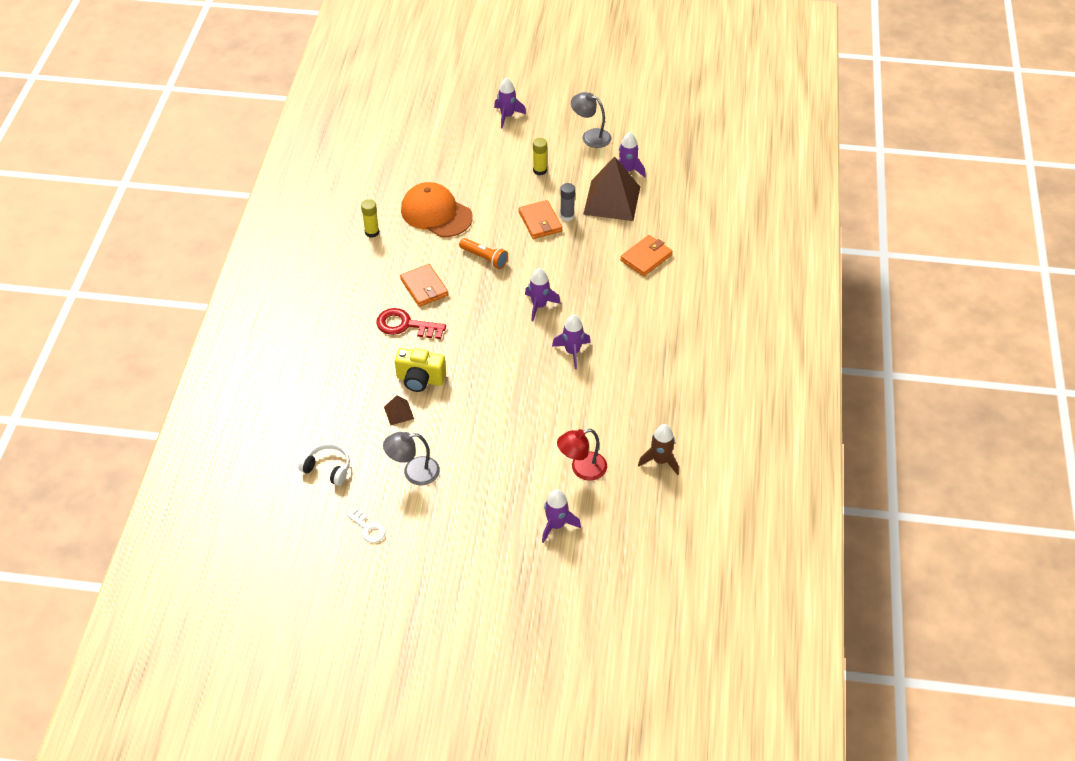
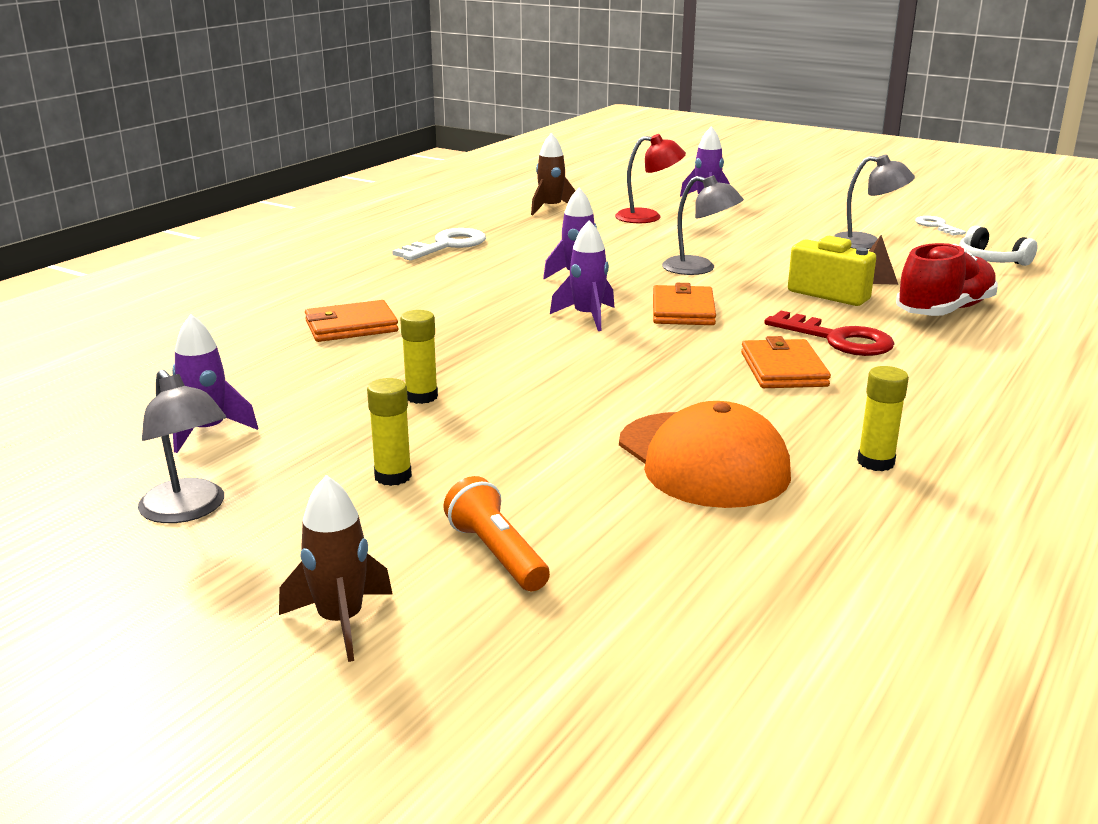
camera: 155 degrees left, 25 degrees down
orange flashlight [459,238,508,269] -> orange flashlight moved to [443,476,550,591]
purple rocket [494,78,526,128] -> brown rocket [279,475,393,662]
orange wallet [518,200,562,239] -> orange wallet moved to [653,283,716,325]
grey glue stick [560,183,575,221] -> yellow glue stick [400,310,438,404]
brown pyramid [583,156,640,221] -> none
none -> white key [392,228,486,261]
none -> grey lamp [662,175,744,275]
none -> red shoe [896,243,998,316]

